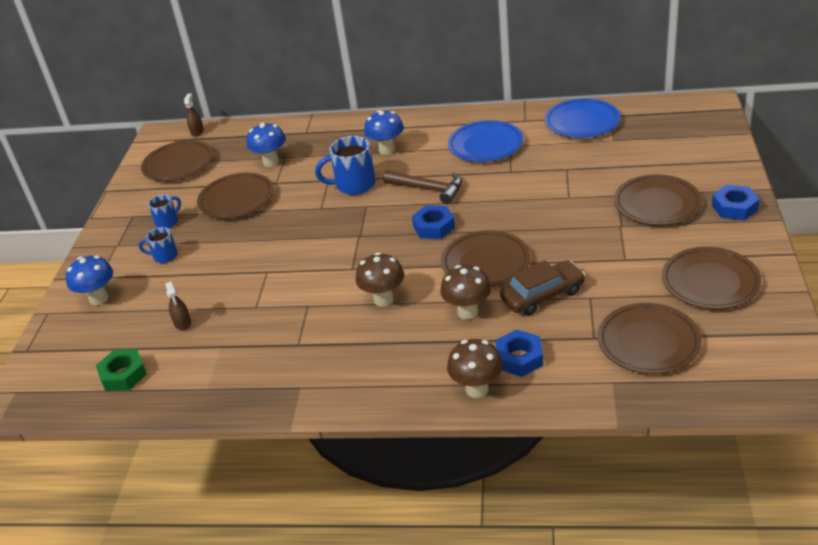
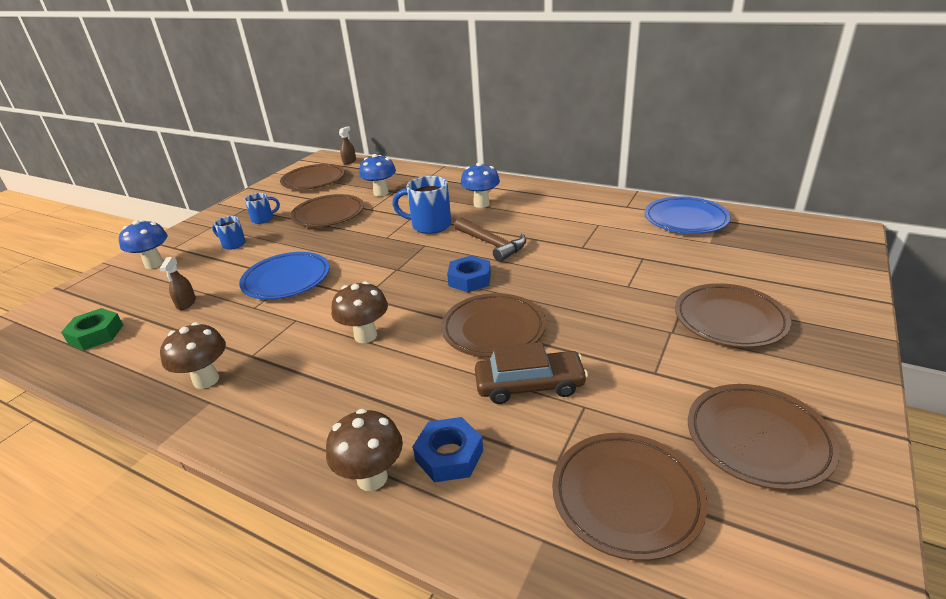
camera: 20 degrees right, 5 degrees down
brown mushroom [440,265,491,320] -> brown mushroom moved to [160,322,226,389]
blue plate [448,120,523,162] -> blue plate moved to [239,252,329,300]
blue nut [712,185,760,220] -> none

